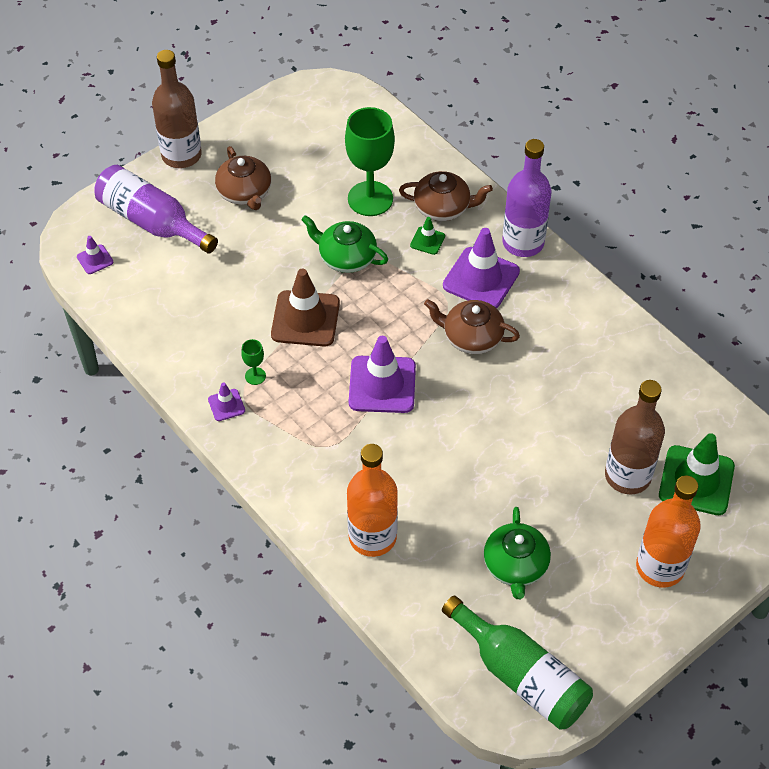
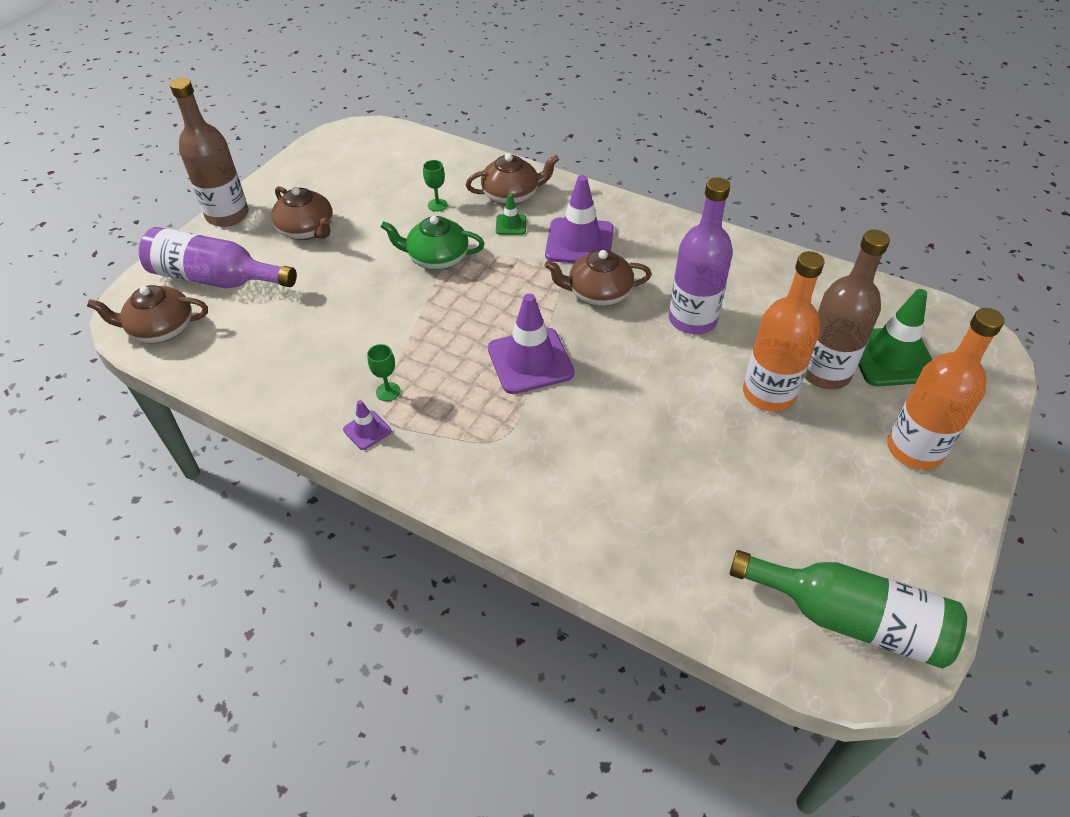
camera: 20 degrees left, 5 degrees down
purple traffic cone [77,236,113,274] -> brown teapot [87,285,208,343]
brown traffic cone [271,269,340,346] -> none
green goblet [345,107,395,216] -> green goblet [423,160,448,212], size x0.42
orange bottle [347,444,398,557] -> orange bottle moved to [743,251,825,412]
green teapot [484,507,551,599] -> none
purple bottle [502,139,551,257] -> purple bottle moved to [669,177,733,334]

